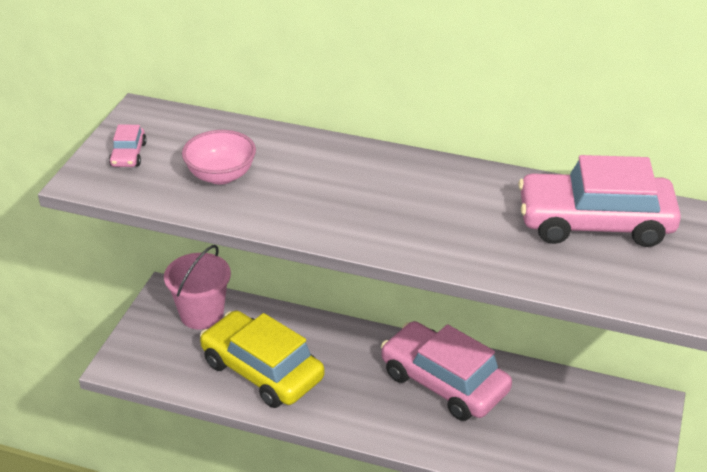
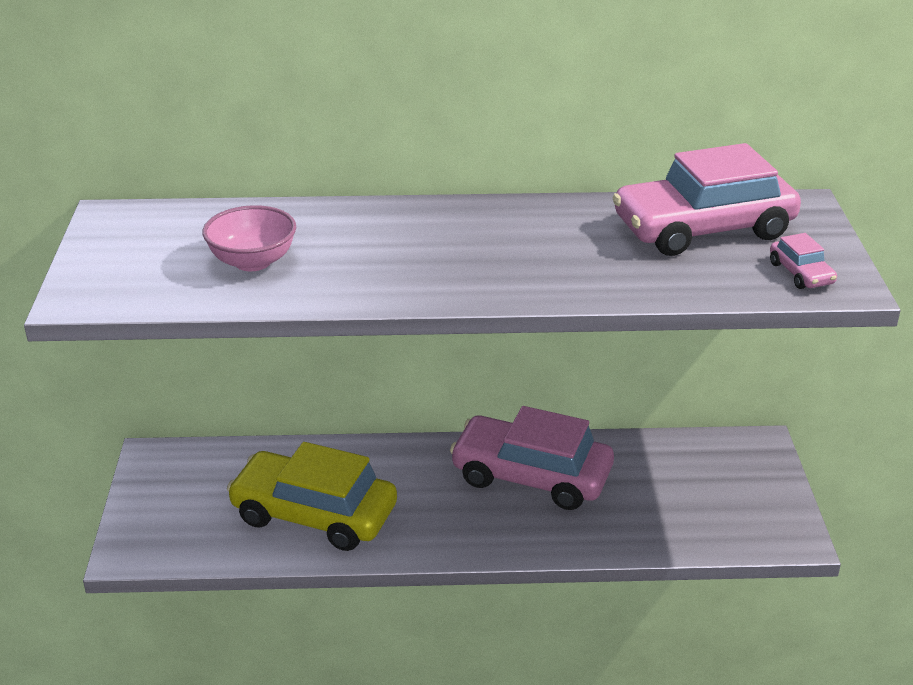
camera: 20 degrees left, 5 degrees down
pink car [109,125,147,167] -> pink car moved to [770,233,837,289]
pink bucket [164,245,231,330] -> none

